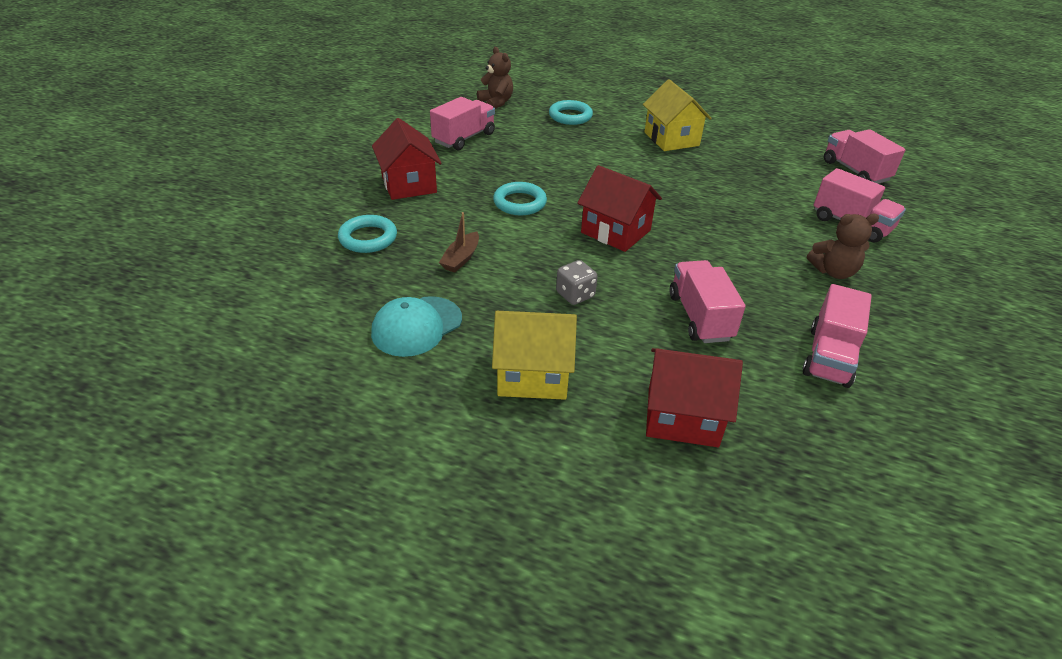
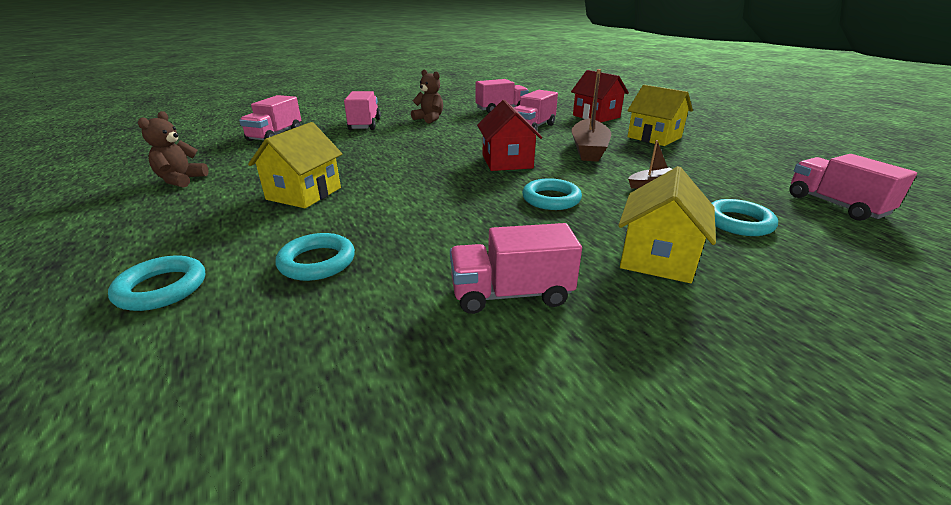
camera: 135 degrees left, 10 degrees down
turquoise cap [371,296,462,357] -> none
red house [372,118,442,200] -> yellow house [618,166,716,283]
brown teddy bear [477,47,513,109] -> brown teddy bear moved to [138,111,209,188]
grey dice [556,260,598,305] -> brown boat [571,69,611,162]
none -> turquoise ring [108,256,205,311]
none -> pink truck [789,154,917,221]

